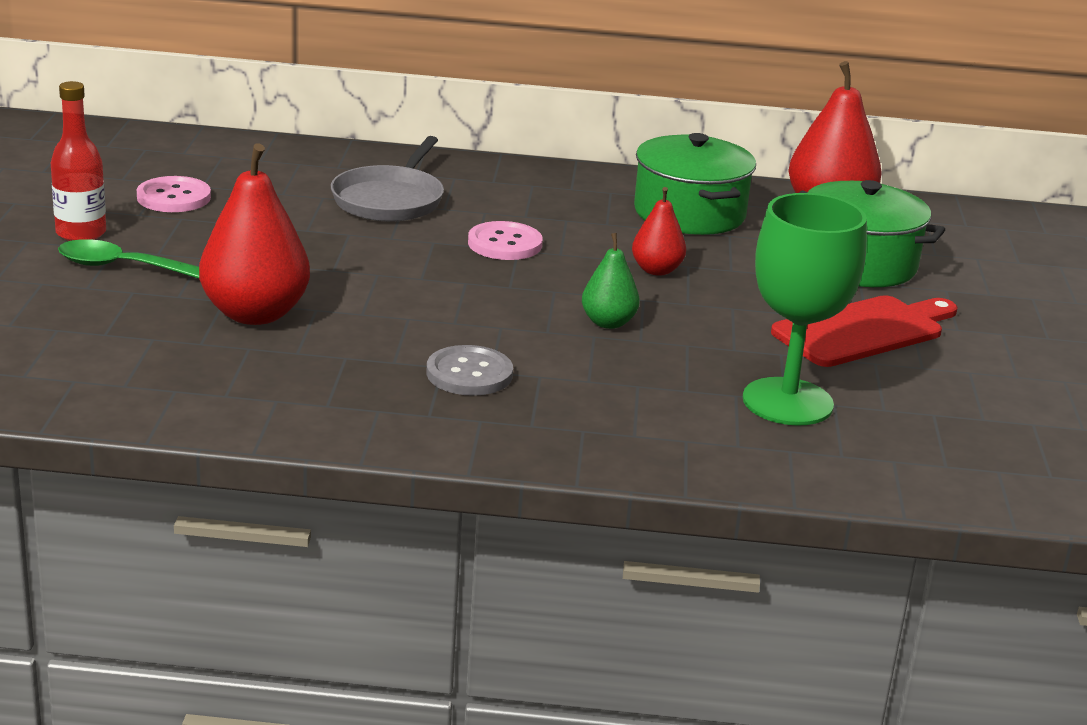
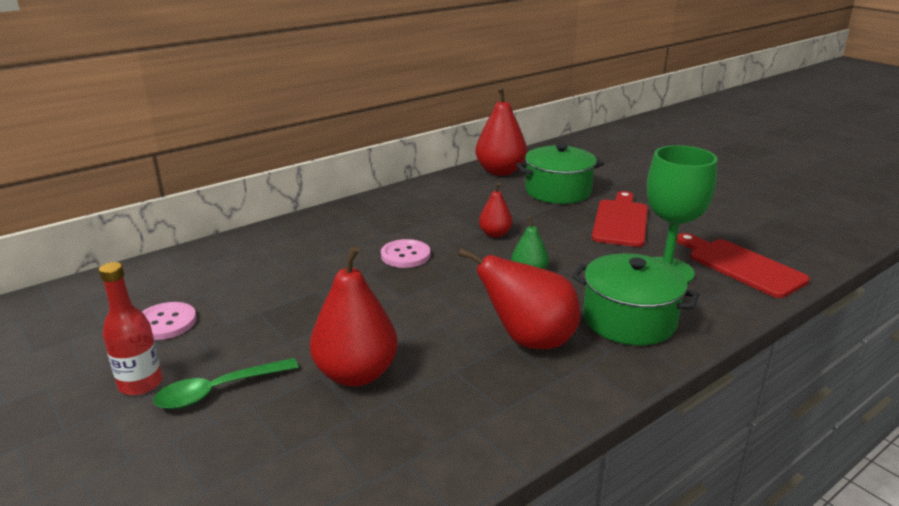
camera: 40 degrees left, 0 degrees up
grey pan [331,136,444,222] -> none
grey button [426,345,513,396] -> red pear [459,249,581,349]
green pot [634,133,756,235] -> green pot moved to [572,253,700,345]
none -> red cutting board [677,233,810,298]

